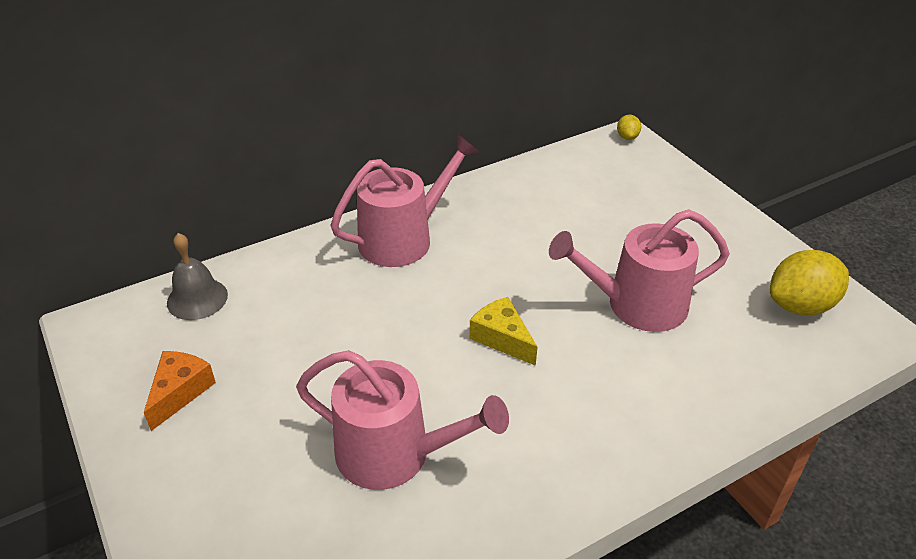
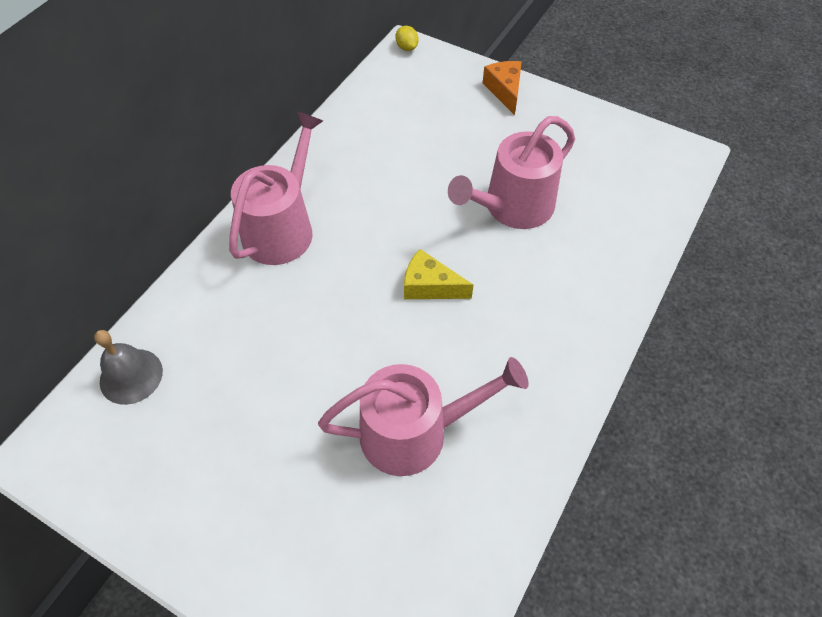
camera: 30 degrees left, 15 degrees up
orange cheese [144,351,216,431] -> orange cheese moved to [483,61,522,115]
yellow lemon [770,250,849,315] -> none

